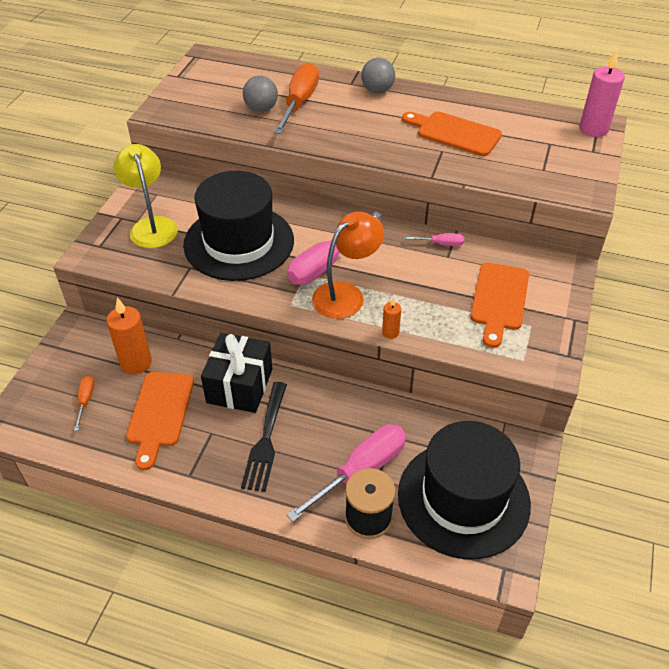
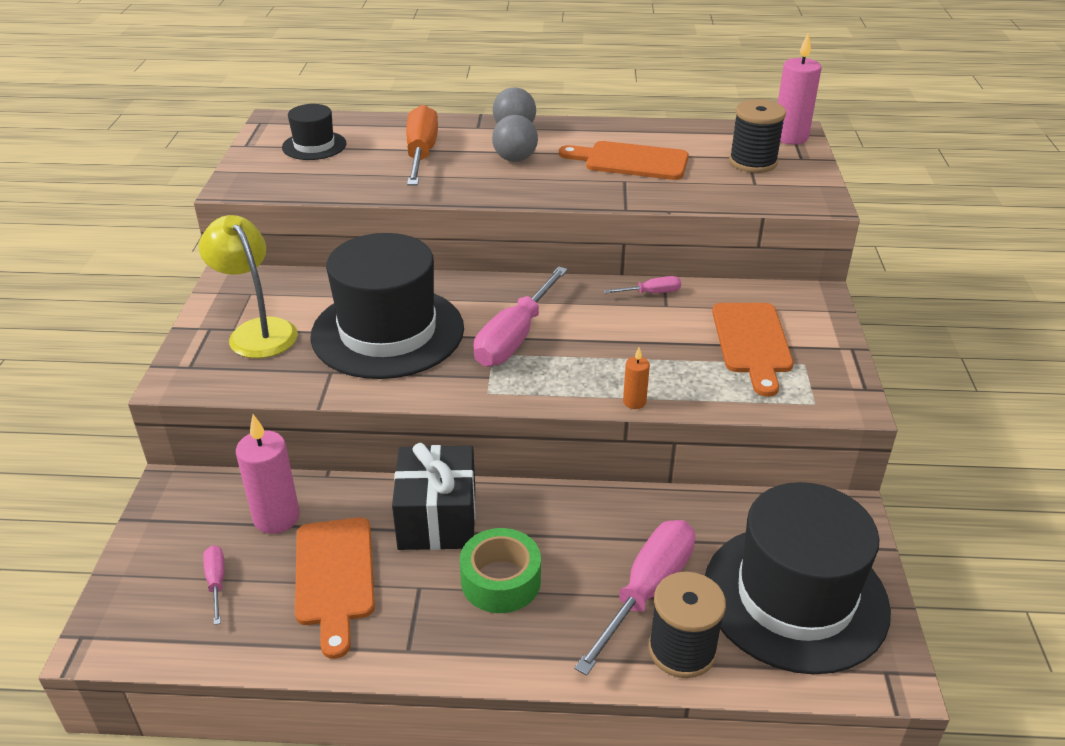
camera: 15 degrees left, 10 degrees down
orange screwdriver [74,375,94,431] -> pink screwdriver [203,545,225,625]
orange candle [107,298,152,374] -> pink candle [236,414,300,534]
black fork [241,382,287,492] -> green tape [460,528,541,613]
grey ball [243,76,278,112] -> grey ball moved to [492,115,538,162]
orange lamp [312,212,384,319] -> none
none -> black hat [282,104,347,160]
none -> black spool [729,99,786,173]

